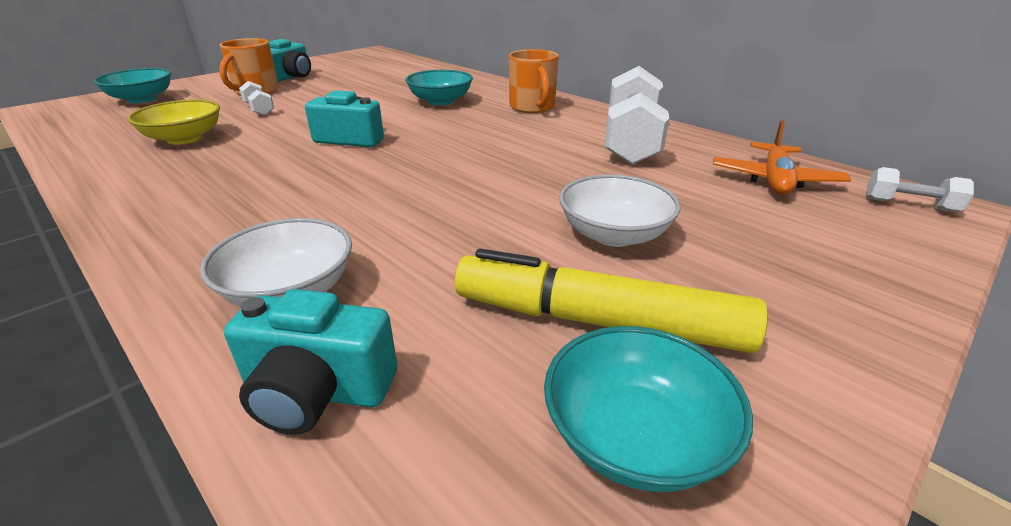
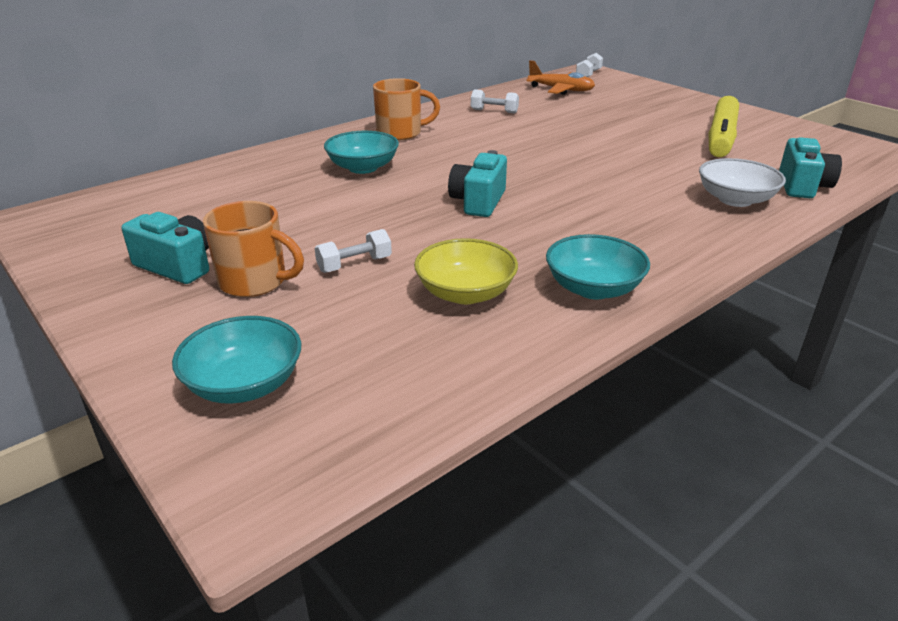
camera: 85 degrees left, 0 degrees up
turquoise bowl [544,326,753,492] -> turquoise bowl moved to [546,234,650,300]
white bowl [559,174,680,247] -> none
white dumbbell [605,66,669,165] -> white dumbbell [471,89,519,113], size x0.46

